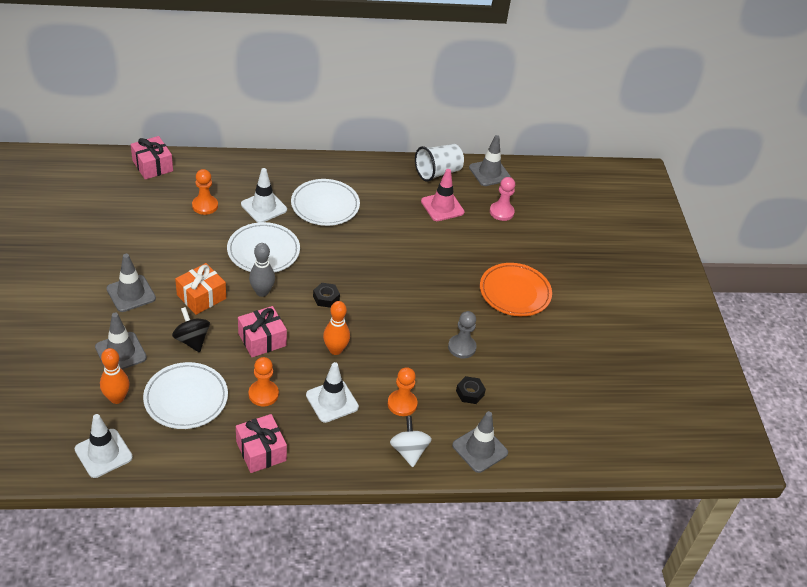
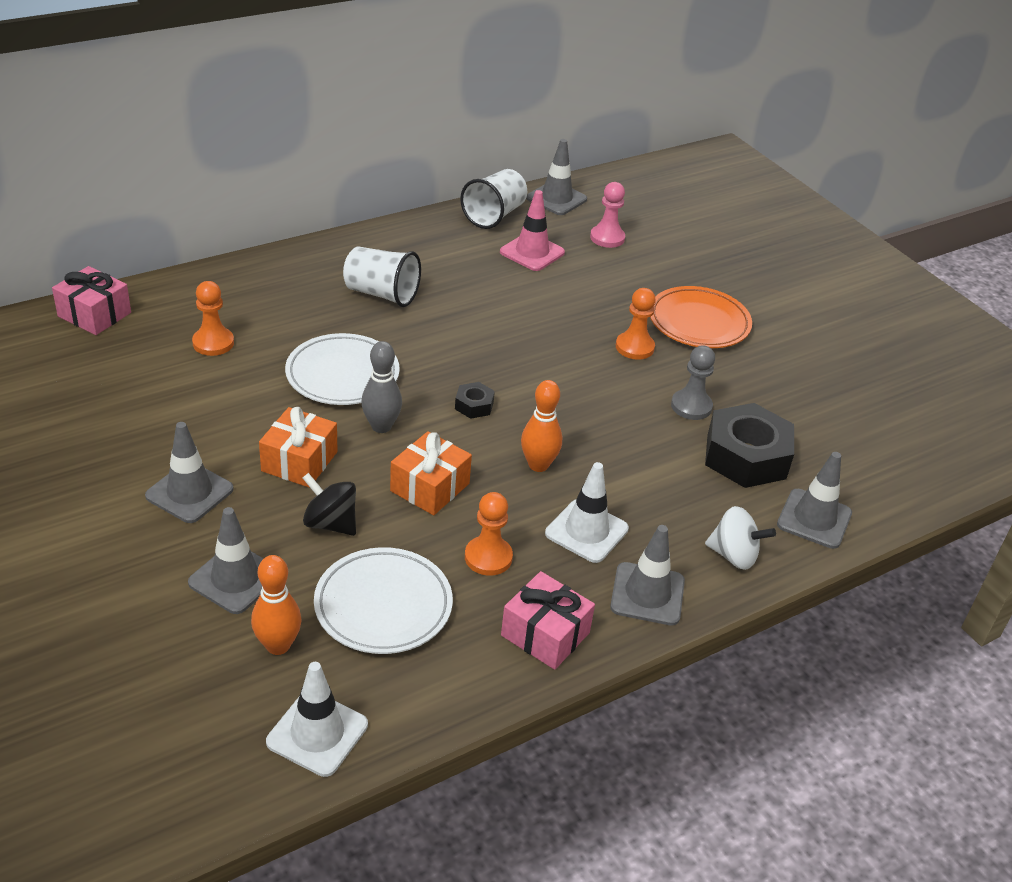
camera: 25 degrees left, 5 degrees down
pink gift [238,306,287,357] -> orange gift [390,431,472,515]
white traffic cone [241,168,287,223] -> none
white plate [291,179,360,226] -> white cup [343,246,421,307]
orange pawn [388,367,417,416] -> orange pawn moved to [616,288,656,360]
white spinning top [390,416,432,467] -> white spinning top turned 150 degrees clockwise [705,506,776,570]
black nut [456,376,486,404] -> black nut [705,403,794,488], size x2.20
none -> grey traffic cone [610,525,685,626]

